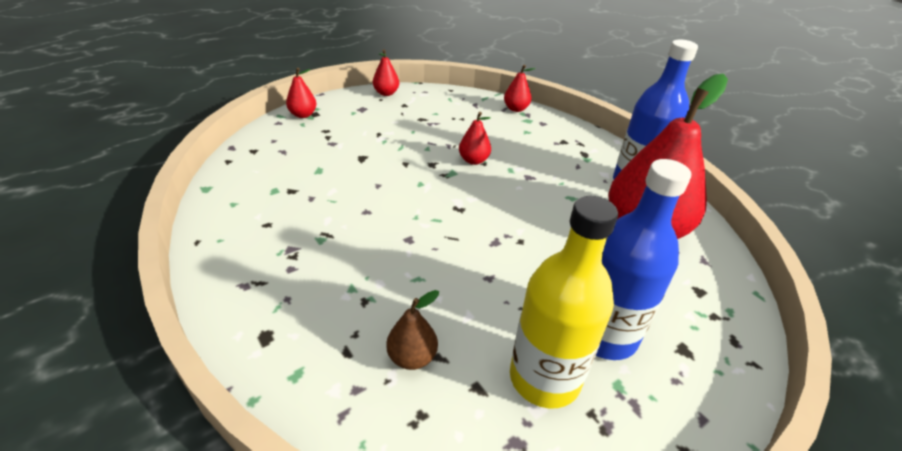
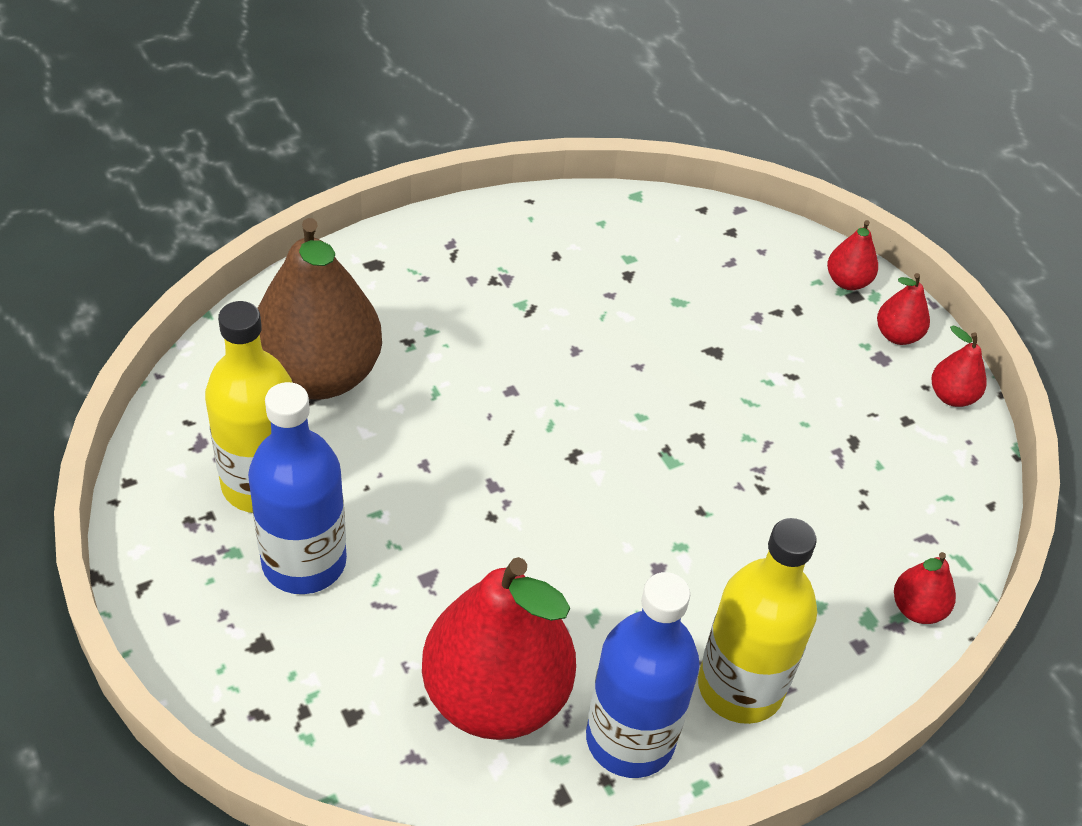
camera: 95 degrees right, 10 degrees up
brown pear [386,290,439,370] -> brown pear [257,218,382,400], size x2.34
red pear [459,112,491,165] -> red pear moved to [877,273,930,345]
none -> yellow bottle [698,518,817,724]

